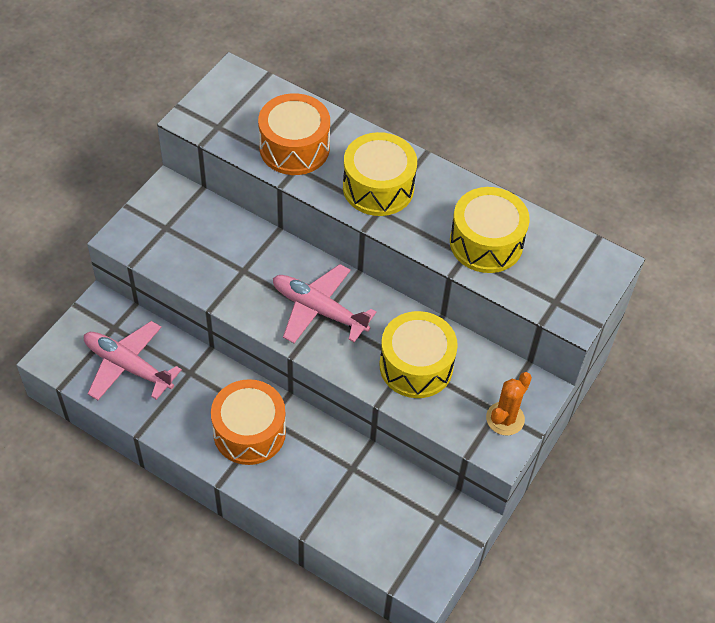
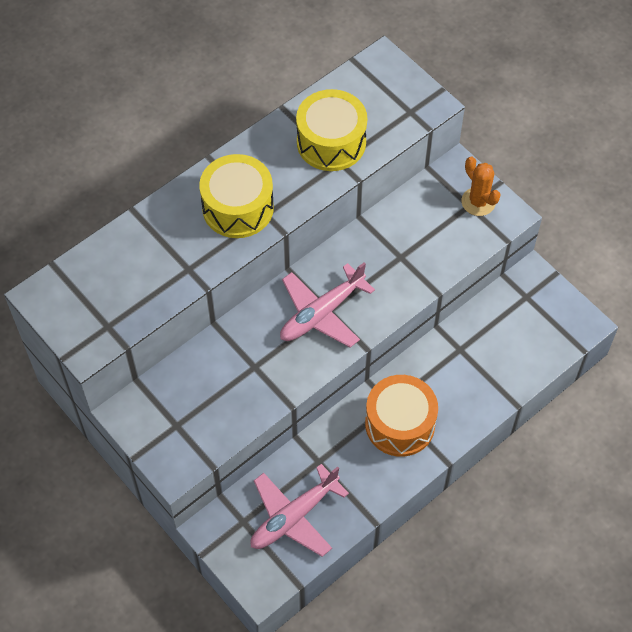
camera: 70 degrees left, 5 degrees up
orange drum [258,93,330,175] -> none
yellow drum [379,311,458,398] -> none

